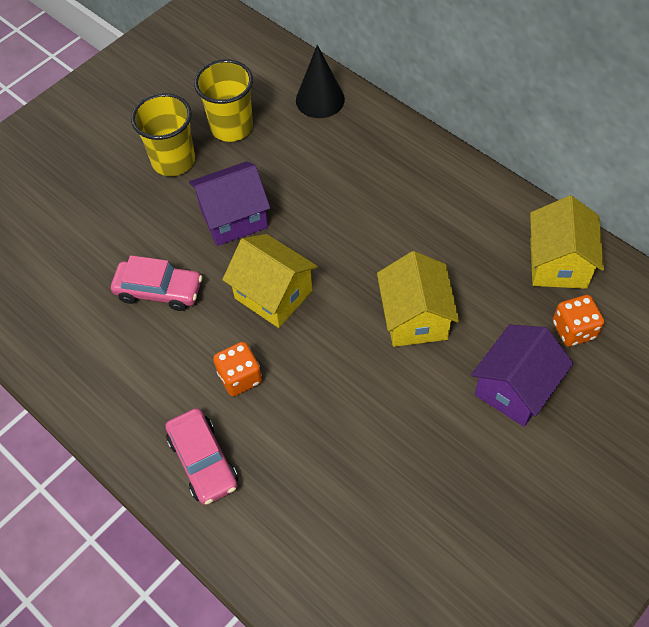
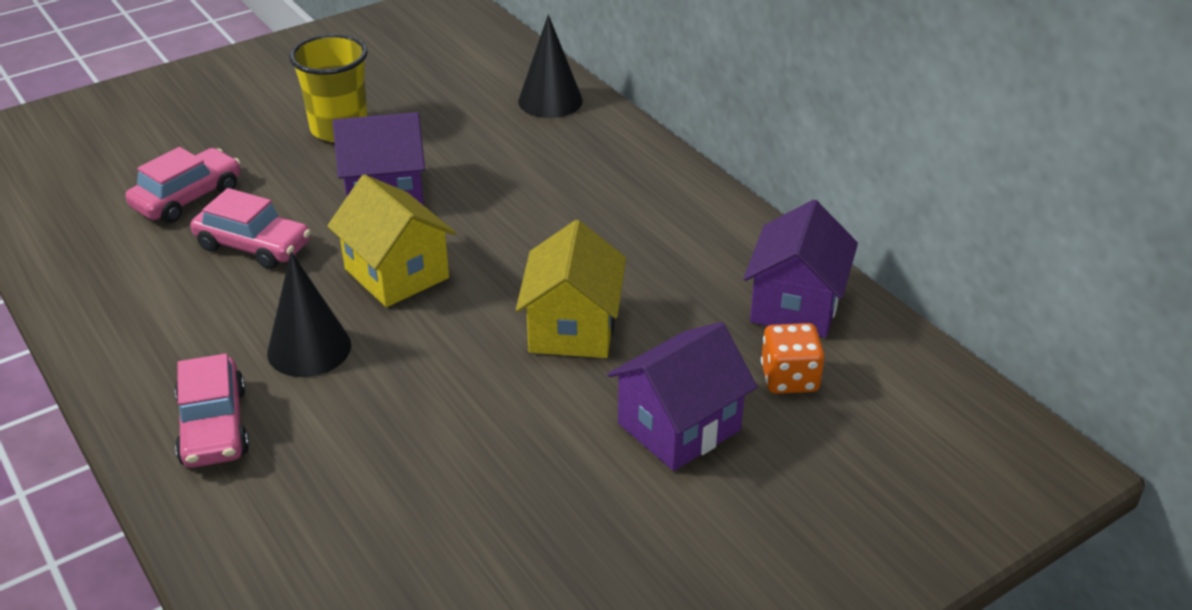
camera: 10 degrees right, 20 degrees down
yellow cup [194,59,253,142] -> none
orange dice [213,342,262,396] -> black cone [267,252,351,377]
yellow house [530,196,604,289] -> purple house [744,200,858,338]
none -> pink car [126,147,240,223]

